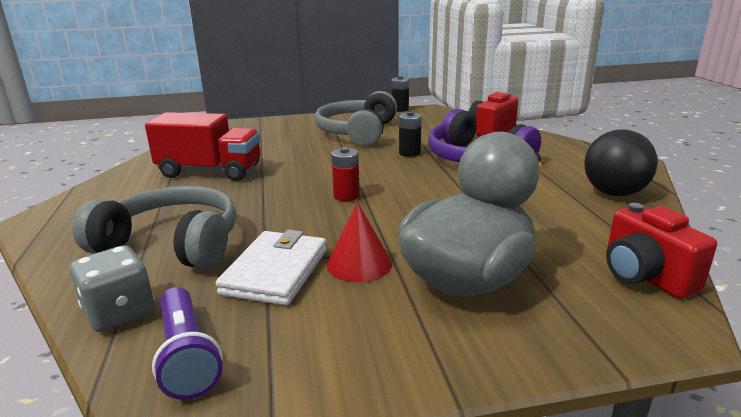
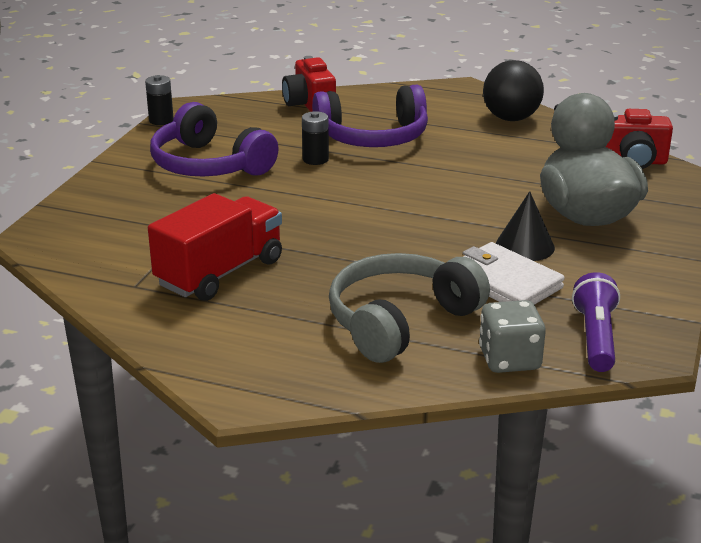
camera: 60 degrees left, 5 degrees up
purple flashlight [152,287,223,400] -> purple flashlight turned 90 degrees counterclockwise [572,272,620,372]
grey headphones [315,91,397,146] -> purple headphones [150,102,278,177]
red cone [327,202,392,282] -> black cone [496,191,555,261]
red battery [331,147,360,201] -> none

